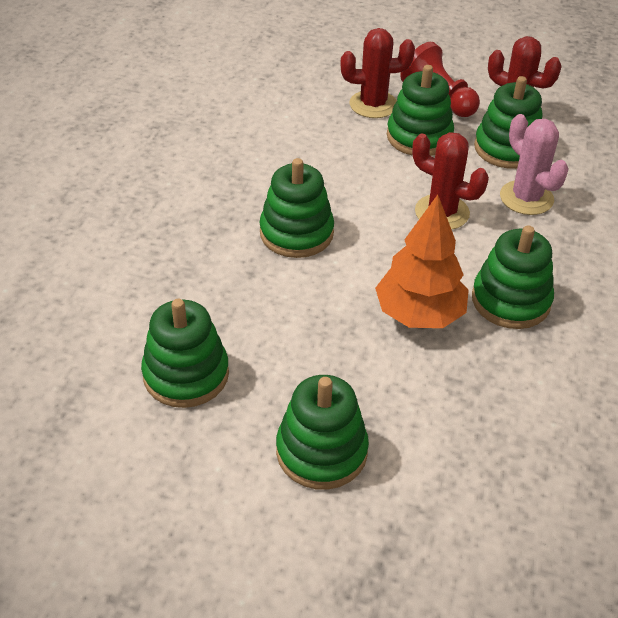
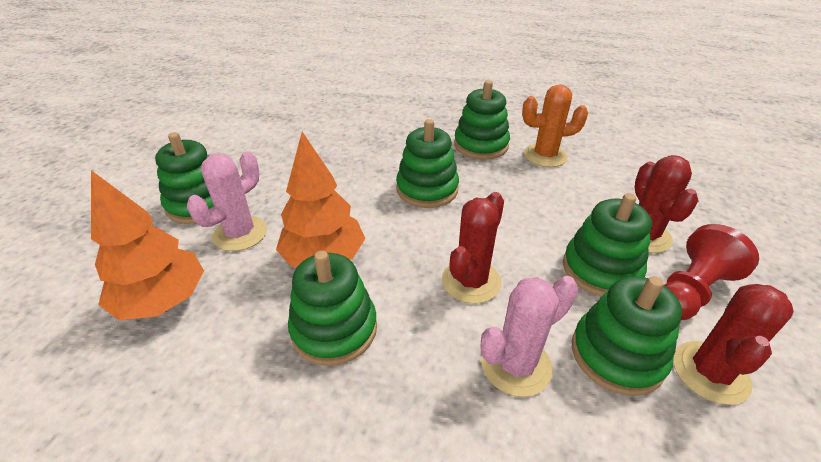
camera: 90 degrees right, 5 degrees down
green stacking toy [141,299,229,408] -> green stacking toy moved to [454,80,510,160]
none -> orange tree [91,170,204,320]
none -> pink cactus [187,152,267,251]
none -> orange cactus [522,84,588,167]

